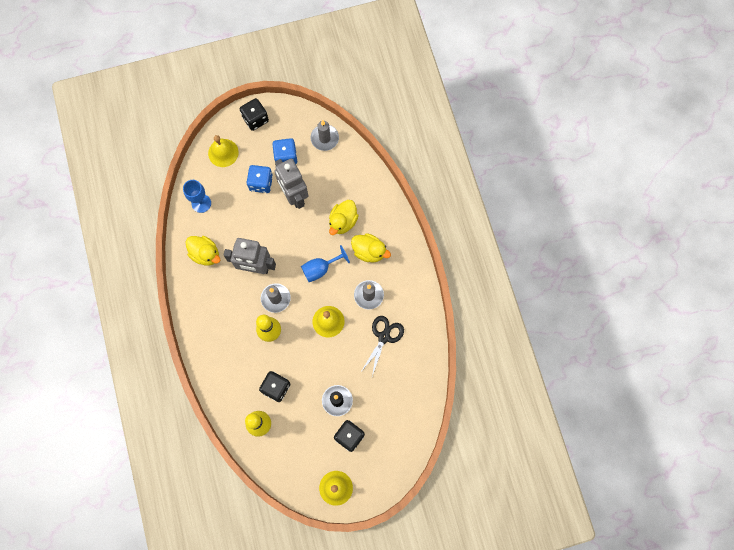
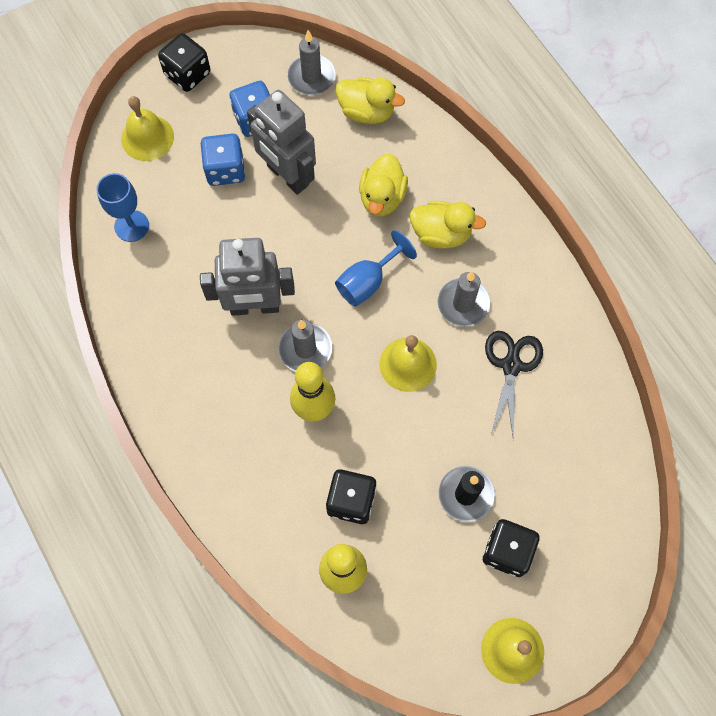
camera: 15 degrees left, 5 degrees down
yellow duck [186,236,220,266] -> yellow duck moved to [336,77,405,124]

